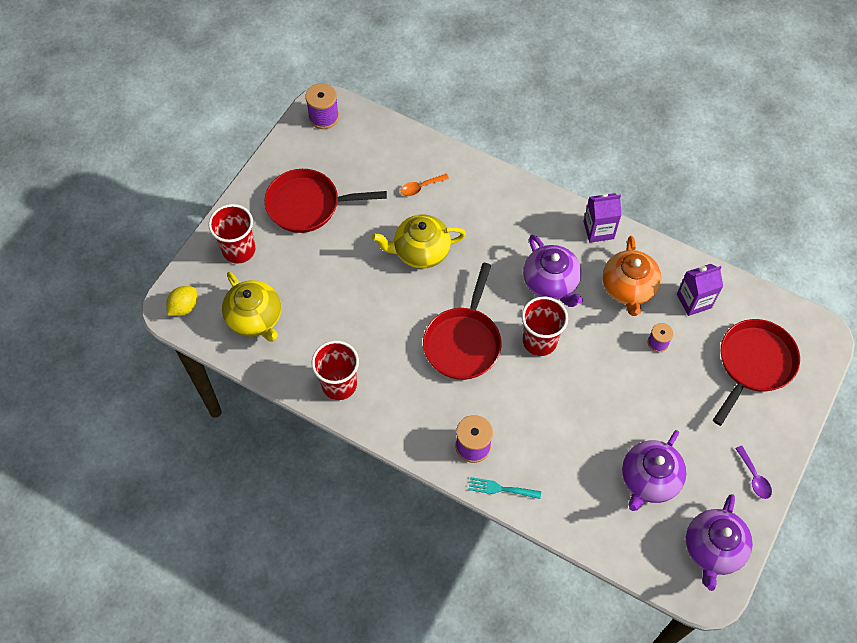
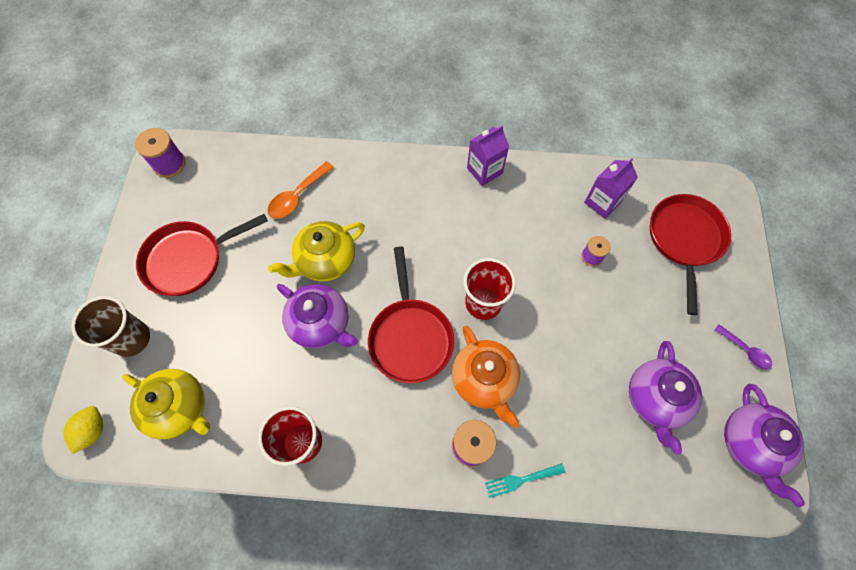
camera: 25 degrees left, 5 degrees up
red cup [208,204,255,264] -> brown cup [71,296,150,357]
orange spoon [400,174,449,196] -> orange spoon [268,161,334,219], size x1.52
purple teapot [523,234,583,307] -> purple teapot moved to [277,284,358,349]
orange teapot [603,236,661,316] -> orange teapot moved to [452,326,520,428]

